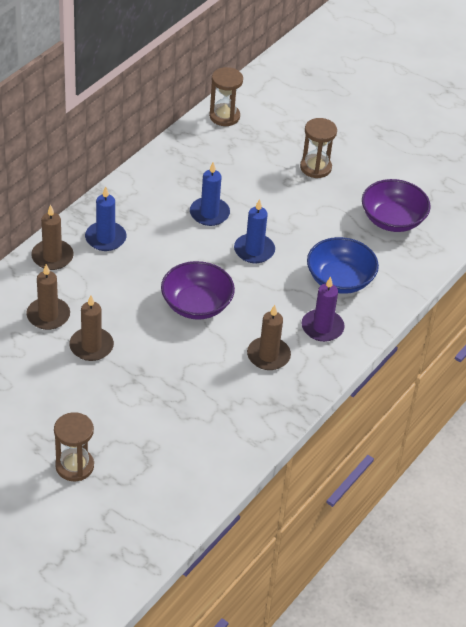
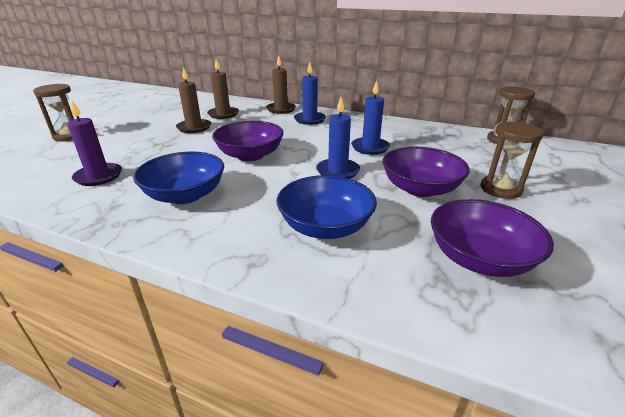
camera: 80 degrees right, 15 degrees down
brown candle [247,305,291,370] -> blue bowl [133,151,224,204]
purple candle [302,276,345,342] -> purple candle moved to [67,101,122,186]
none -> purple bowl [383,147,470,197]

